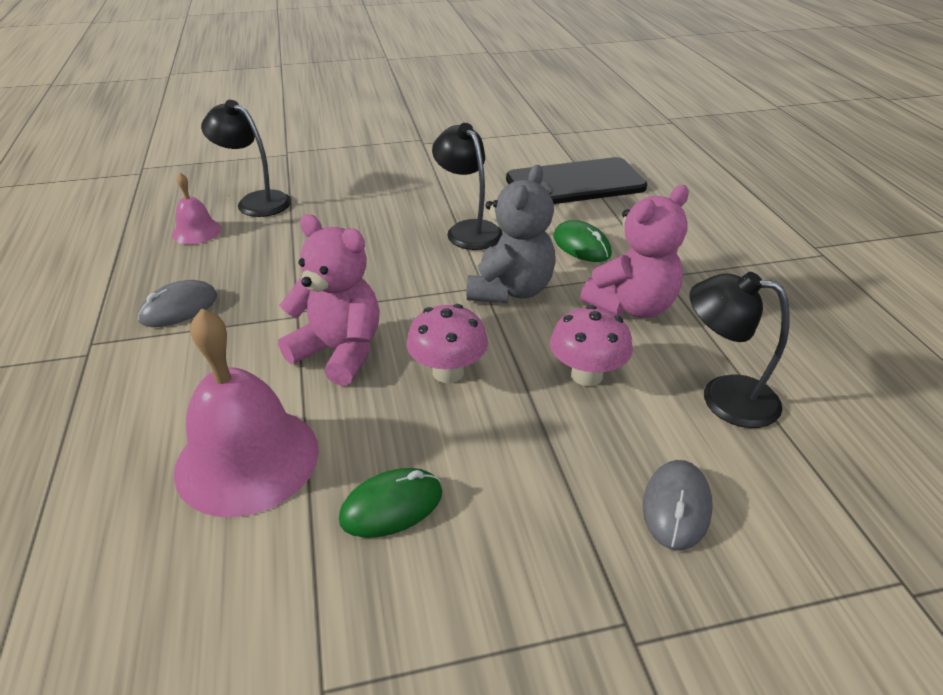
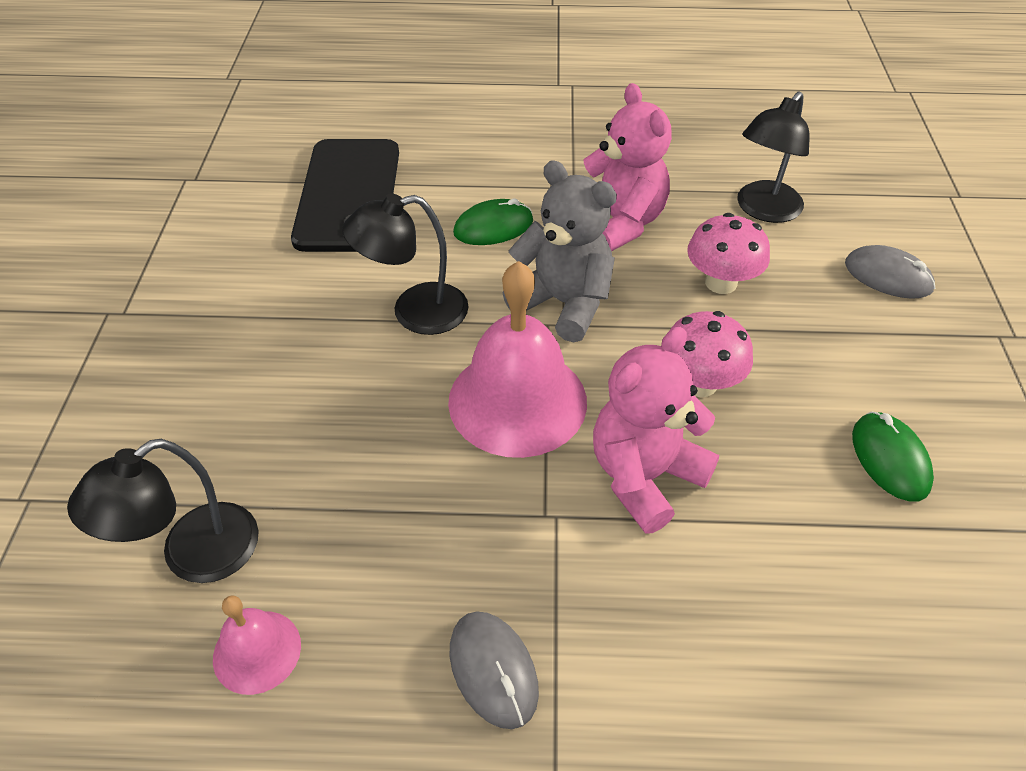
camera: 75 degrees left, 10 degrees up
pink bell [174,308,319,517] -> pink bell moved to [448,261,587,458]

